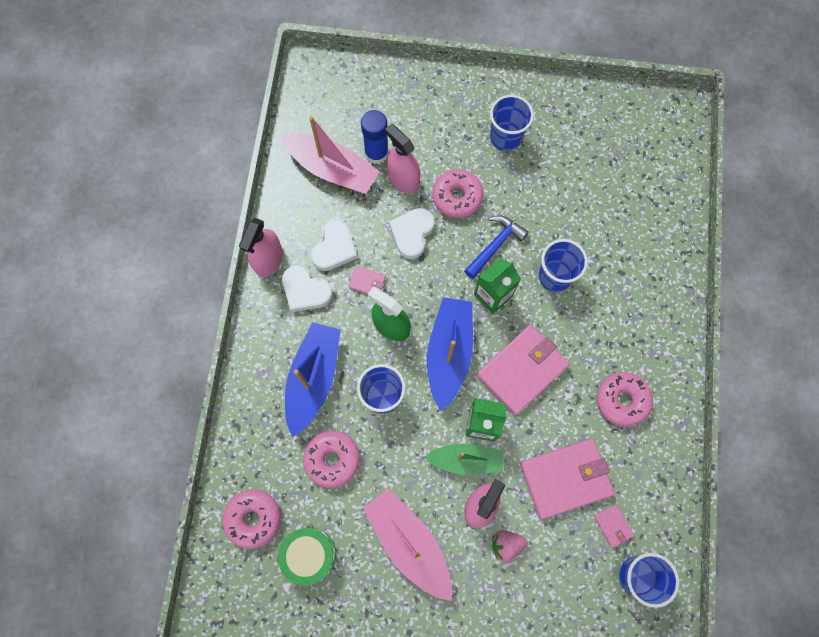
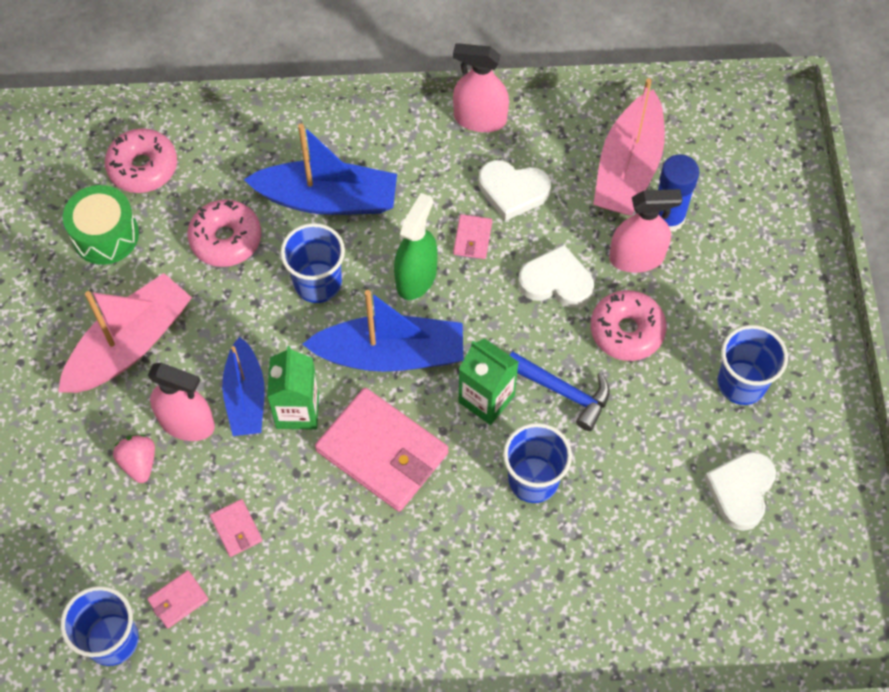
camera: 80 degrees right, 10 degrees down
white heart [282,265,333,312] -> white heart moved to [704,452,776,531]
pink spray bottle [385,124,421,194] -> pink spray bottle turned 45 degrees clockwise [609,189,682,273]
green boat [424,444,503,475] -> blue boat [222,337,265,436]
pink wallet [520,438,615,519] -> pink wallet [210,499,263,557], size x0.44
pink donut [597,372,653,427] -> none

